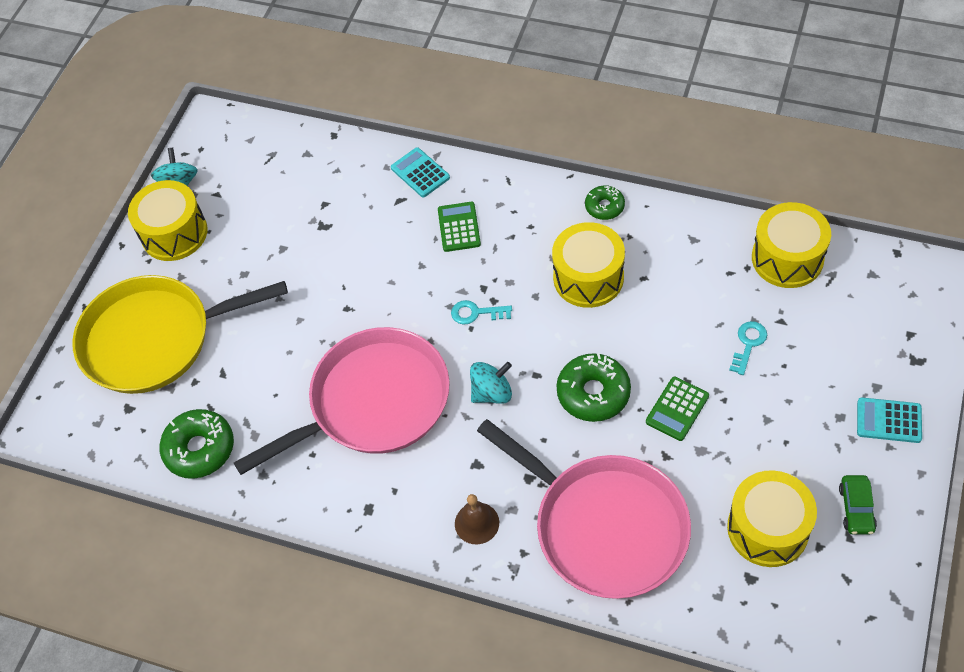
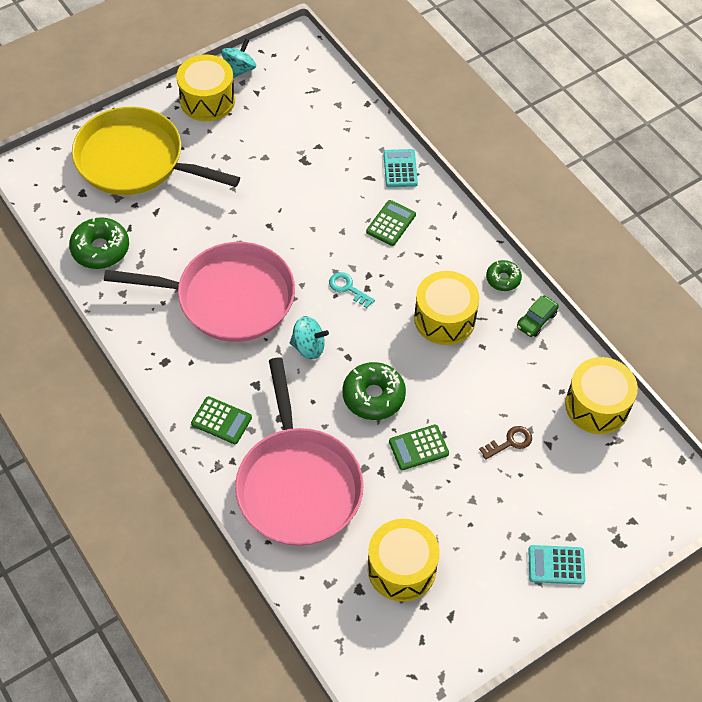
camera: 30 degrees right, 0 degrees up
brown bell [455,494,499,544] -> green calculator [191,396,252,444]
turquoise key [729,321,767,375] -> brown key [479,426,532,460]
green car [839,475,877,534] -> green car moved to [517,296,559,337]
turquoise calculator [857,397,922,443] -> turquoise calculator turned 45 degrees counterclockwise [528,545,585,585]

